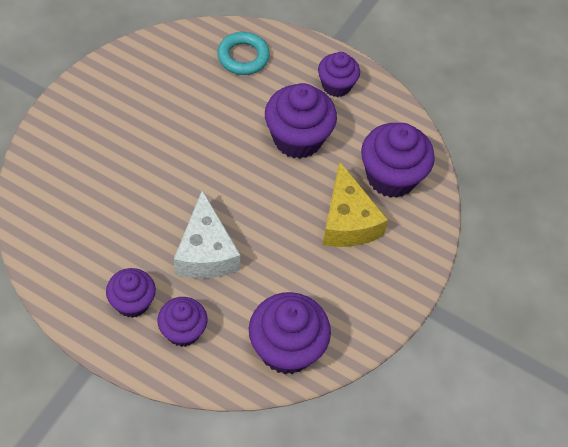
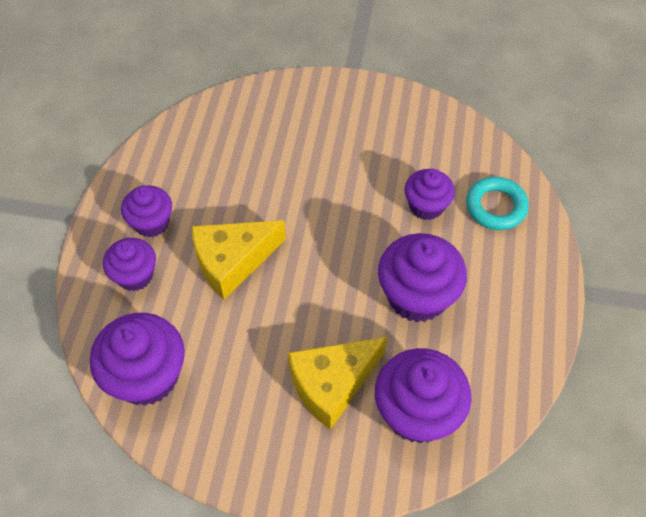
camera: 75 degrees right, 0 degrees up
white cheese [174,190,241,279] -> yellow cheese [191,220,286,299]
purple cupcake [318,52,360,97] -> purple cupcake moved to [404,169,455,220]

